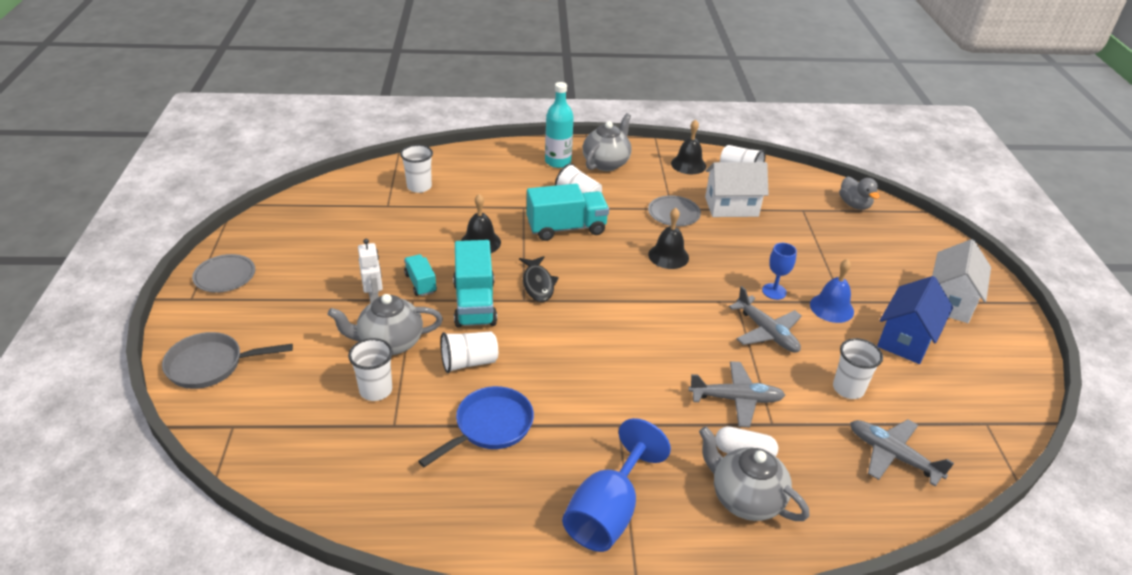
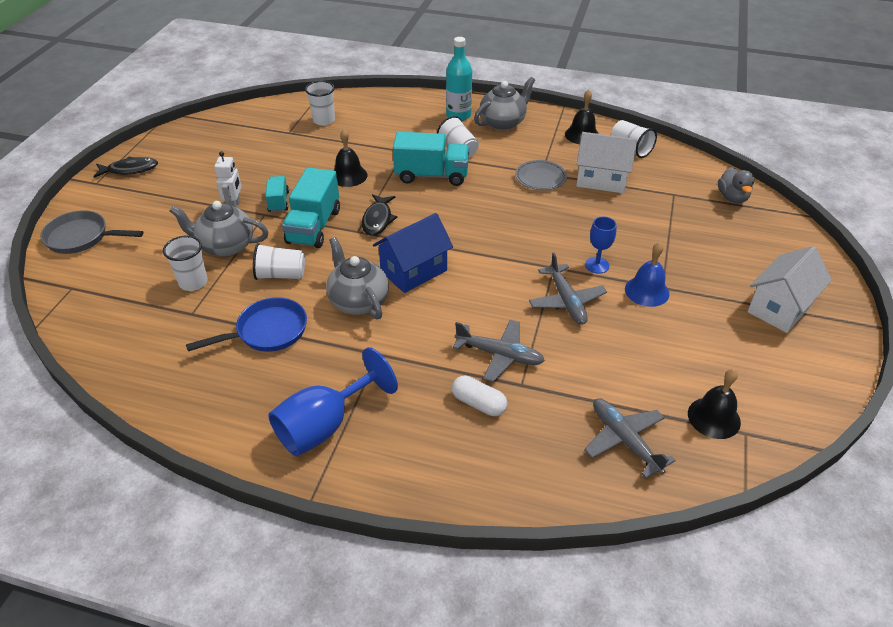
camera: 20 degrees right, 5 degrees up
grey plate [192,254,255,293] -> black fish [94,156,158,178]
black bell [648,208,689,269] -> black bell moved to [688,369,741,439]
grey teapot [699,426,810,521] -> grey teapot moved to [326,237,389,319]
white cup [833,338,883,399] -> none
blue house [877,276,953,364] -> blue house moved to [373,213,453,293]

